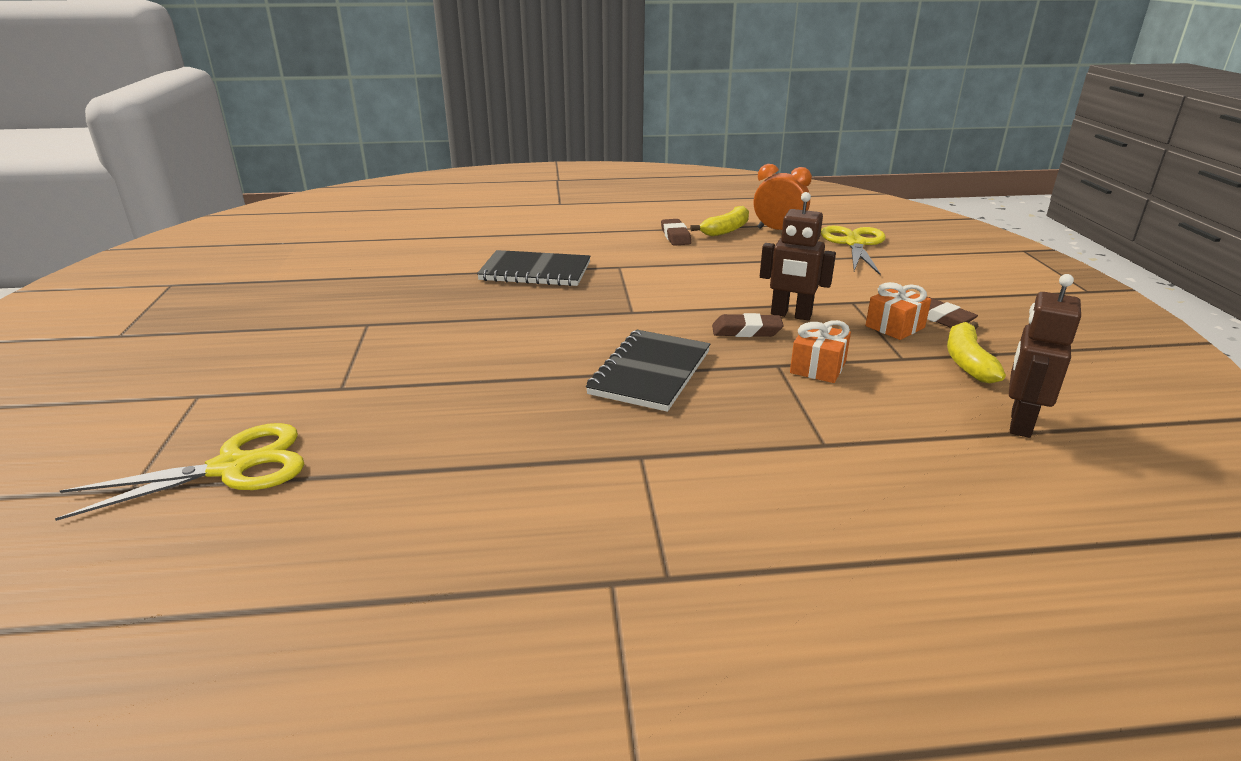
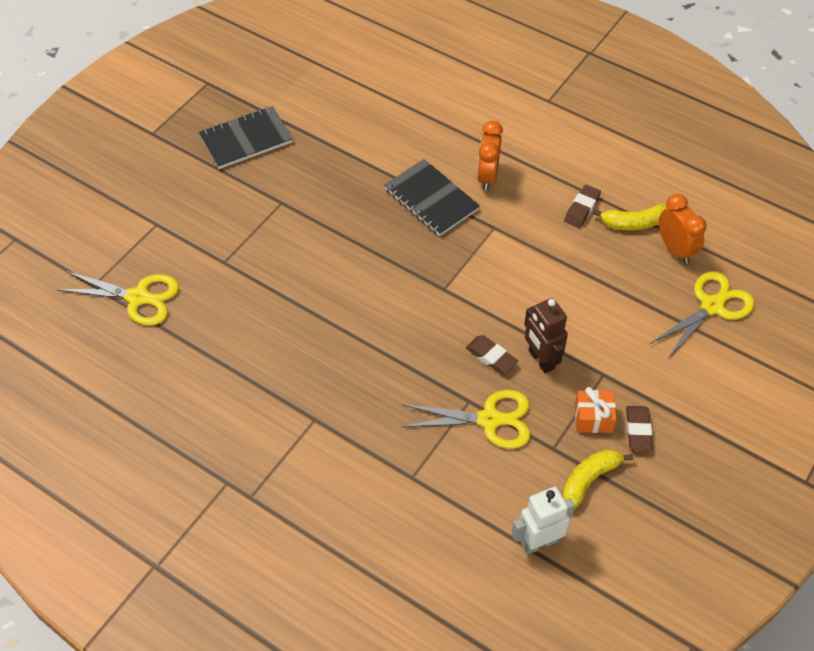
camera: 40 degrees right, 25 degrees up
black notebook [586,330,710,412] -> black notebook moved to [199,106,293,169]
orange gift [790,320,851,383] -> yellow scissors [401,390,530,449]
brown robot [1009,274,1081,438] -> white robot [512,487,575,555]
none -> orange clock [477,121,503,191]

